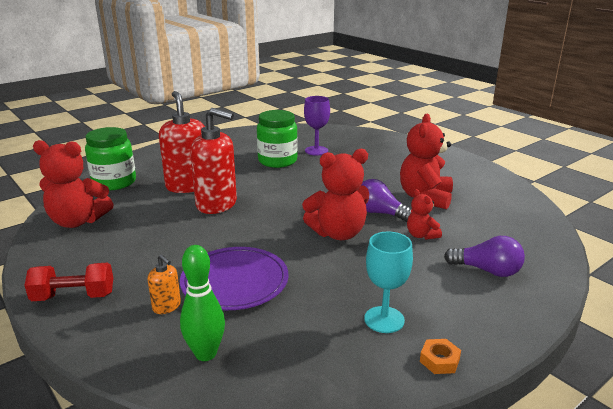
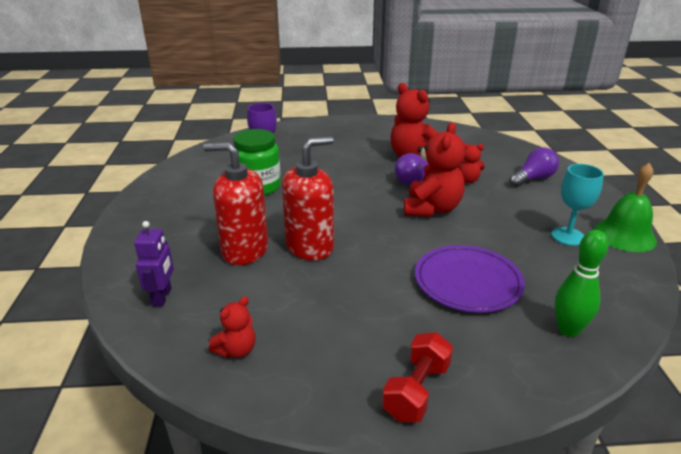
camera: 55 degrees left, 5 degrees up
red teddy bear [33,140,114,228] -> red teddy bear [209,296,256,358], size x0.52
green jar [85,127,136,190] -> purple robot [134,221,174,307]
orange soap dispenser [148,254,181,314] -> none
orange nut [420,339,461,374] -> green bell [594,163,657,252]

